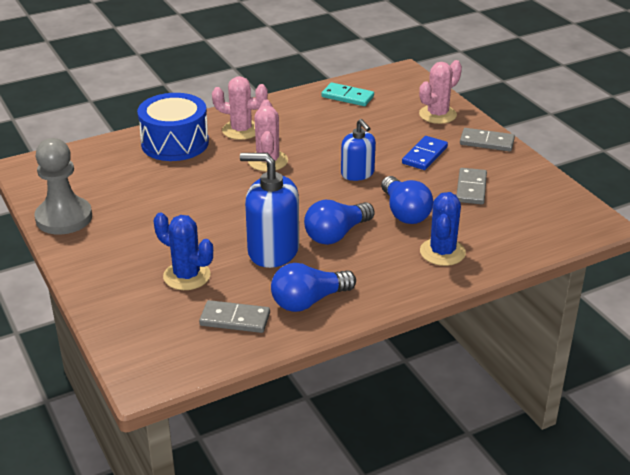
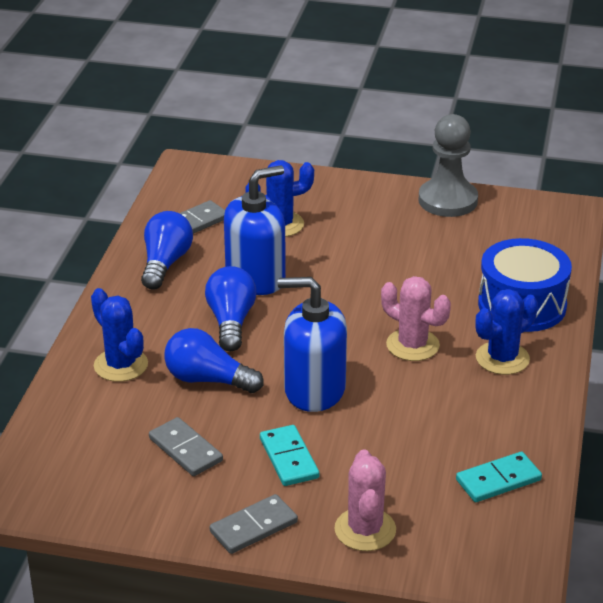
camera: 130 degrees right, 0 degrees up
pink cactus [212,76,268,140] -> blue cactus [475,289,538,375]
blue soap dispenser [341,119,376,181] -> blue soap dispenser [278,277,347,412], size x1.60
blue domino [402,136,448,170] -> turquoise domino [260,425,319,486]

